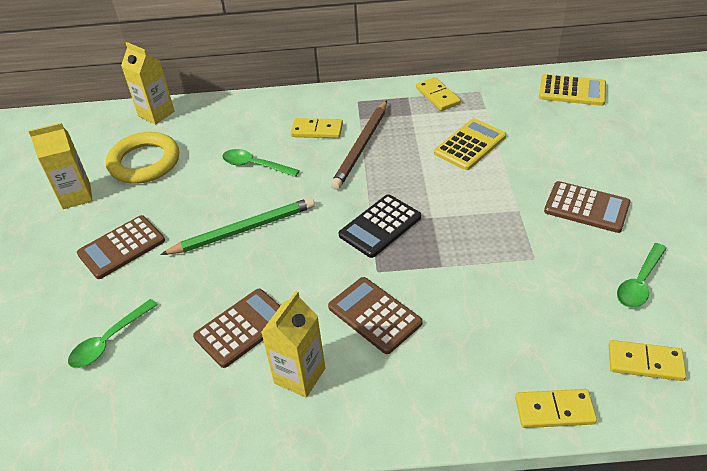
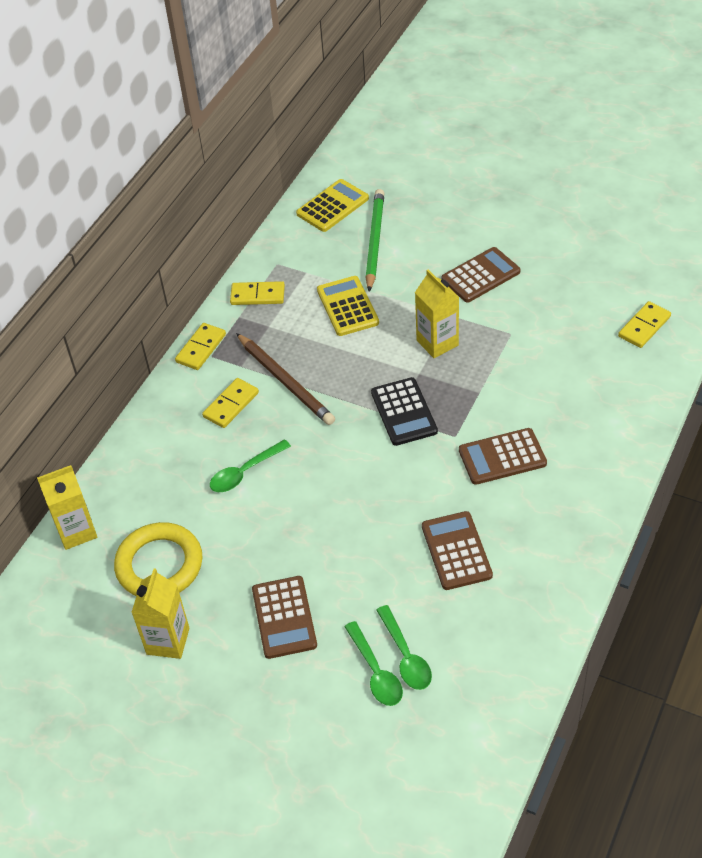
camera: 60 degrees left, 5 degrees up
green pencil [160,197,315,255] -> green pencil moved to [365,189,384,292]
yellow carton [261,291,325,398] -> yellow carton moved to [415,270,459,358]
yellow domino [515,389,597,428] -> yellow domino moved to [175,323,226,370]
green spoon [617,243,667,308] -> green spoon moved to [344,621,403,706]

